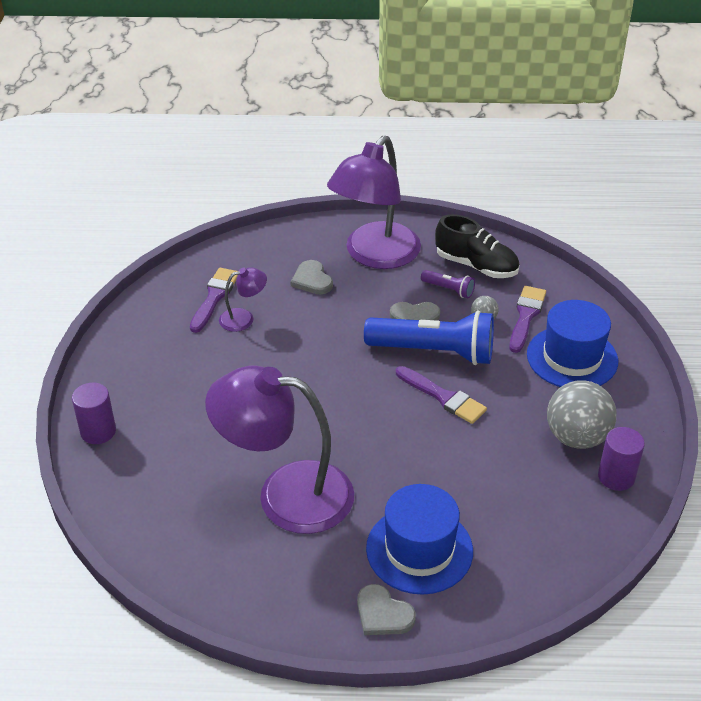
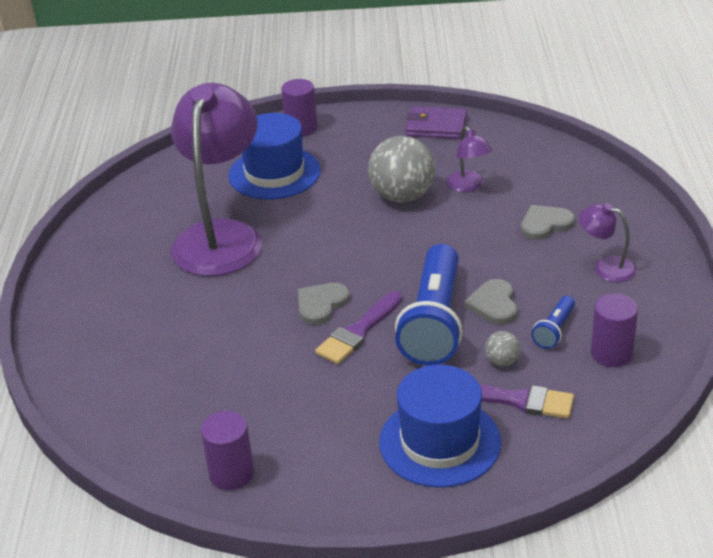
camera: 90 degrees right, 5 degrees down
purple brush [190,268,238,333] -> none
purple lamp [327,136,421,269] -> purple lamp [579,203,637,282], size x0.43
grey heart [357,584,416,635] -> grey heart moved to [298,283,350,325]
blue hat [366,484,473,595] -> blue hat moved to [228,113,321,200]
purple flashlight [421,270,475,298] -> blue flashlight [531,296,575,349]
black shoe [435,214,519,278] -> purple cylinder [591,293,638,367]
grey ball [547,380,617,449] -> grey ball moved to [368,136,435,203]
none -> purple wallet [406,106,467,139]

